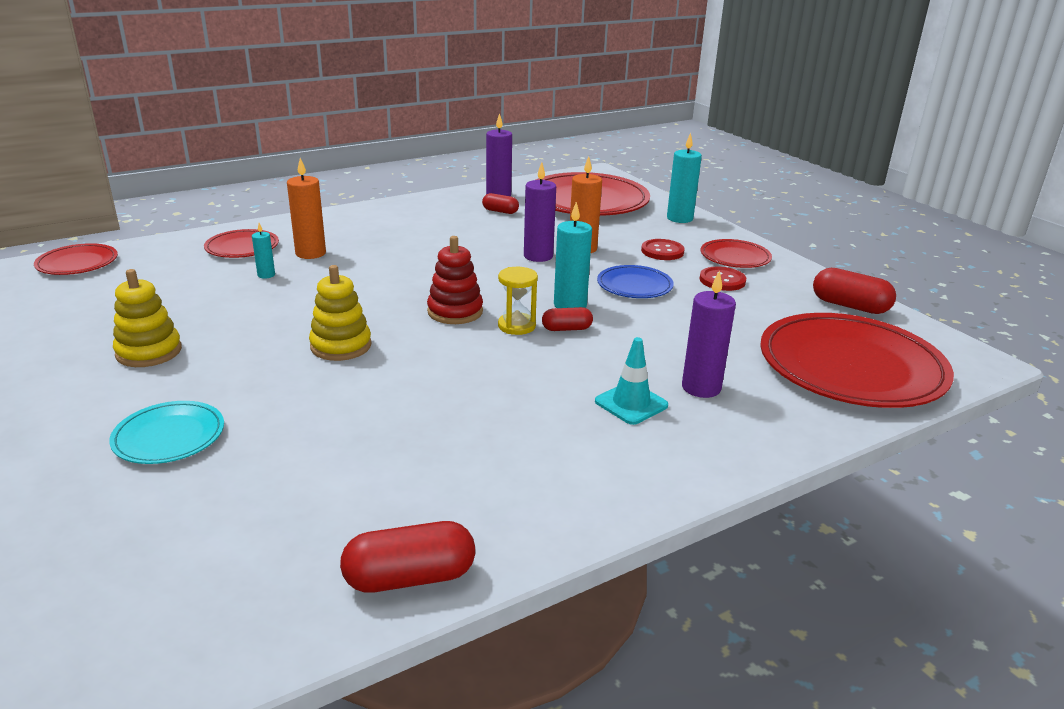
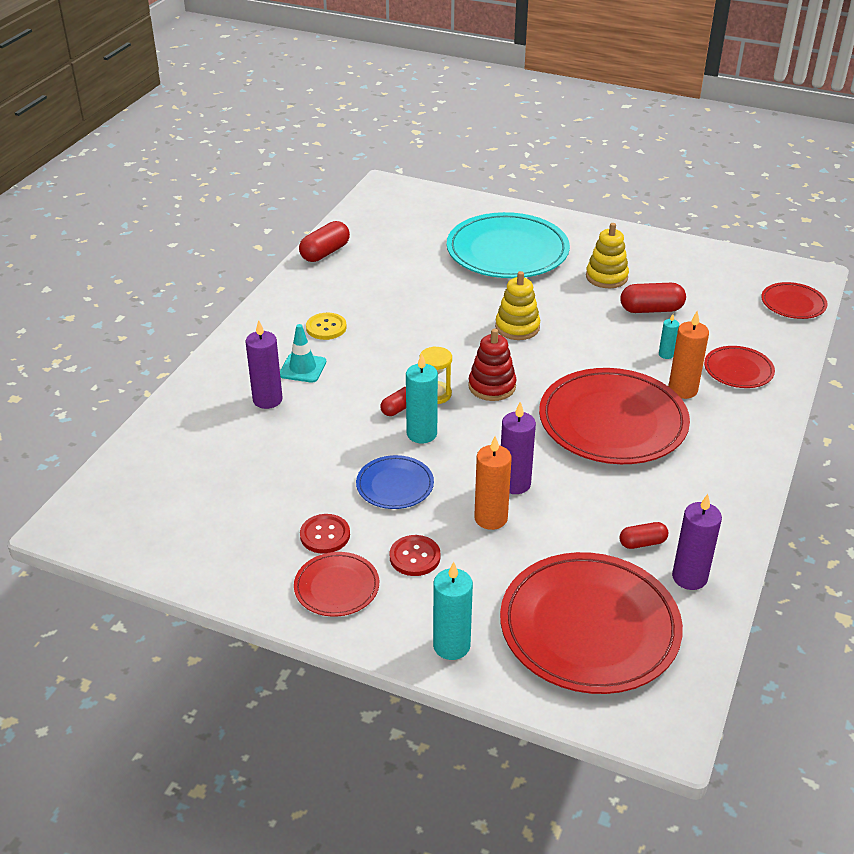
camera: 145 degrees right, 10 degrees up
turquoise plate [109,401,224,464] -> turquoise plate [447,212,570,278], size x2.04
red plate [760,313,954,408] -> red plate moved to [539,368,690,464]
red capsule [813,268,896,314] -> red capsule moved to [620,283,686,313]
none -> yellow button [306,313,346,340]

